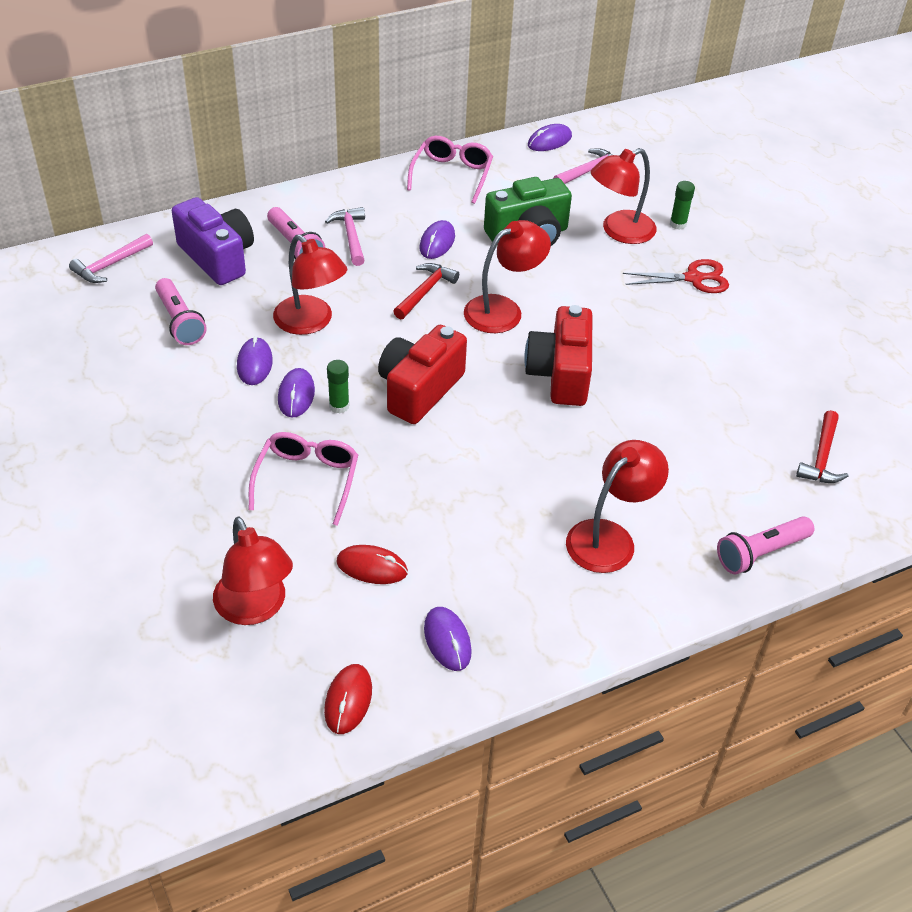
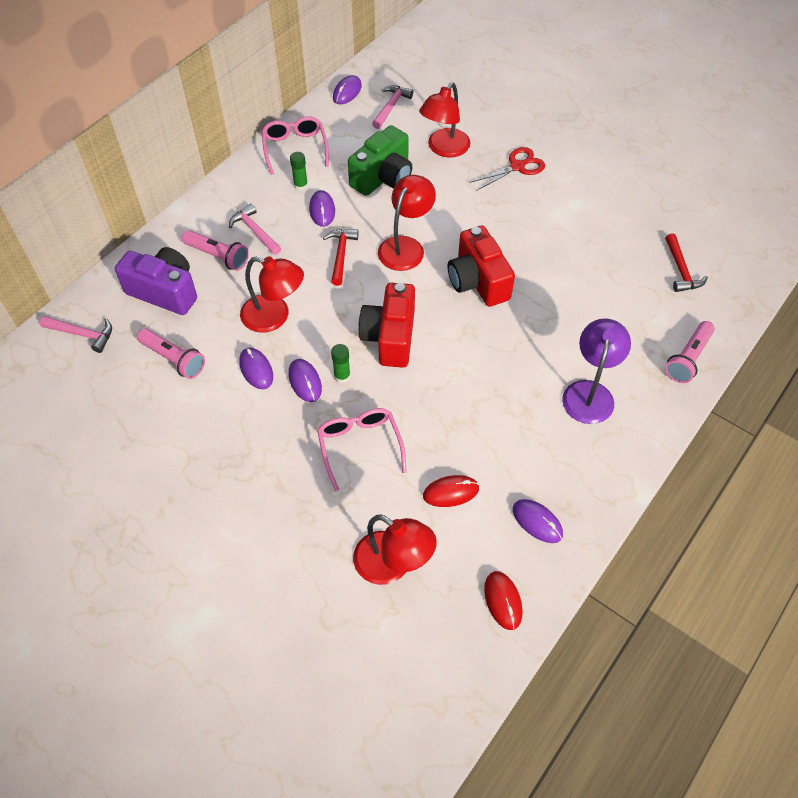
camera: 25 degrees left, 10 degrees up
pink hammer [69,234,153,283] -> pink hammer turned 90 degrees counterclockwise [40,316,112,353]
red lamp [566,440,669,573] -> purple lamp [562,318,631,424]
green glue stick [670,181,695,230] -> green glue stick moved to [290,152,308,191]

